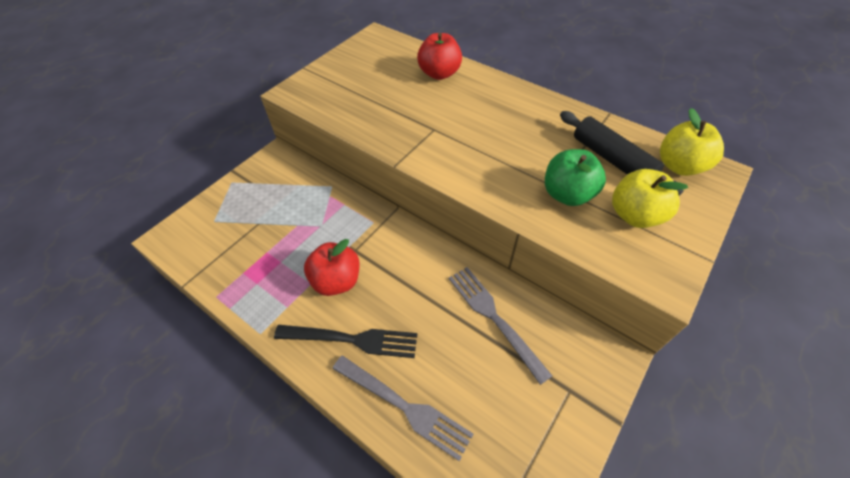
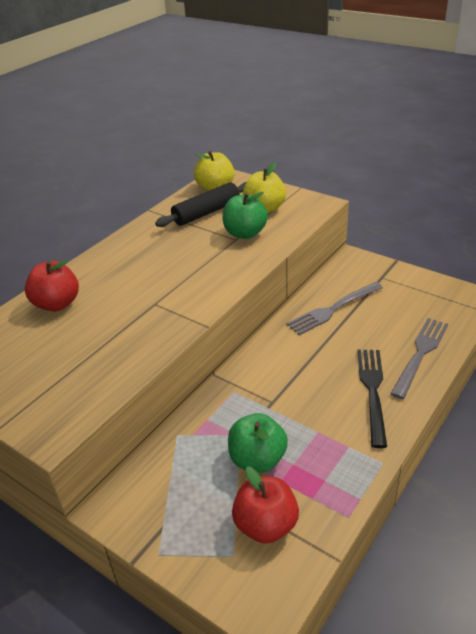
camera: 90 degrees left, 15 degrees down
red apple [304,239,360,296] -> red apple moved to [232,467,299,544]
none -> green apple [228,413,288,473]

